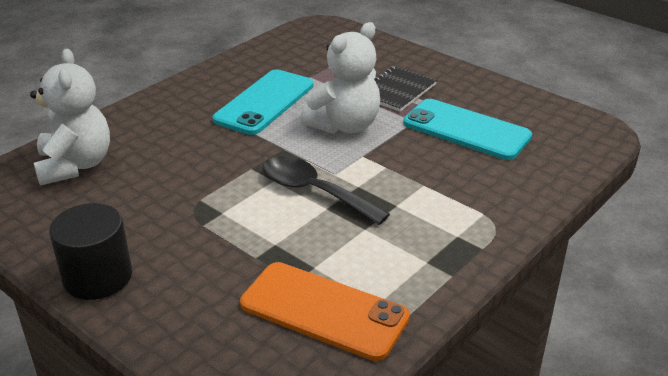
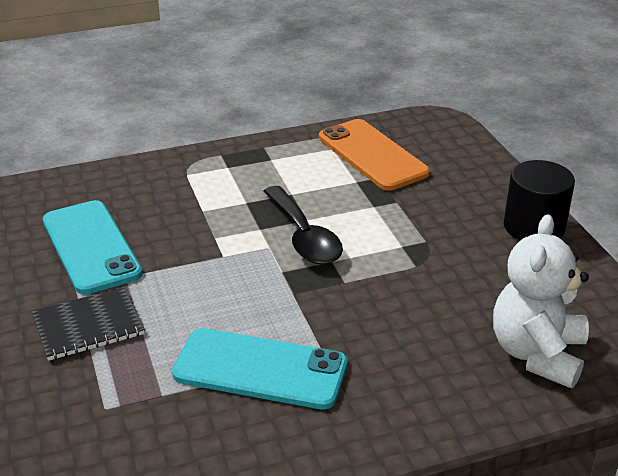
camera: 150 degrees left, 0 degrees up
turquoise phone [213,69,314,135] -> turquoise phone turned 45 degrees clockwise [172,328,347,410]
white teddy bear [300,22,380,134] -> none

